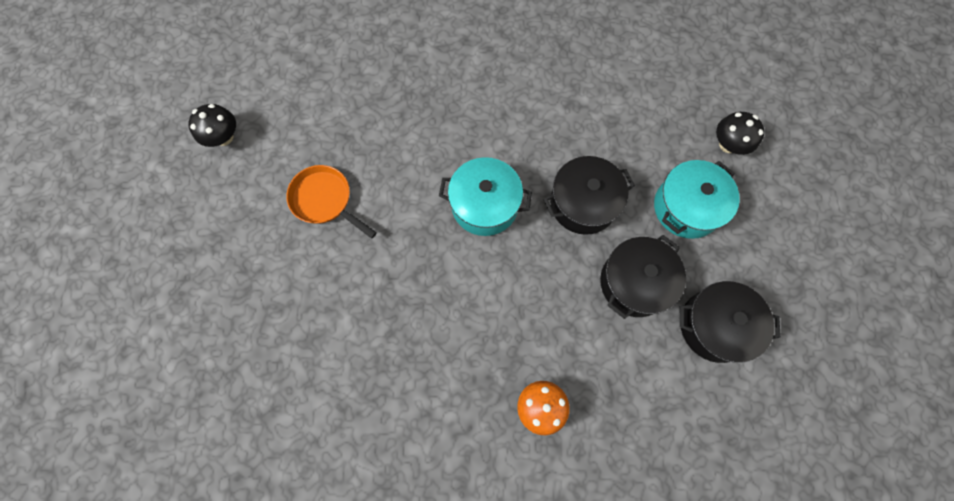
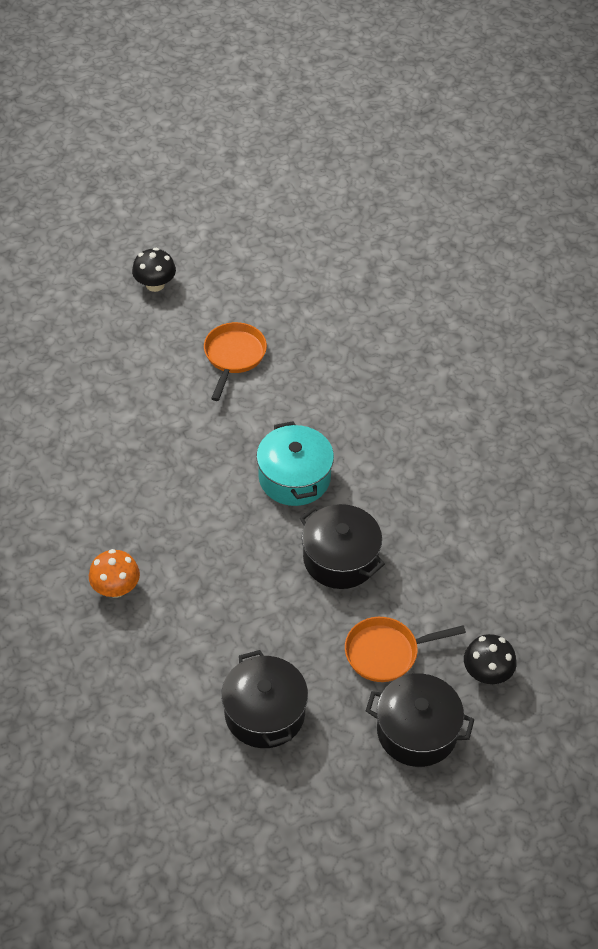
camera: 65 degrees right, 20 degrees down
black mushroom [188,104,236,147] -> black mushroom moved to [132,248,176,292]
black pot [600,235,686,319] -> black pot moved to [366,674,474,767]
turquoise pot [654,160,740,239] -> orange pan [345,617,466,682]

